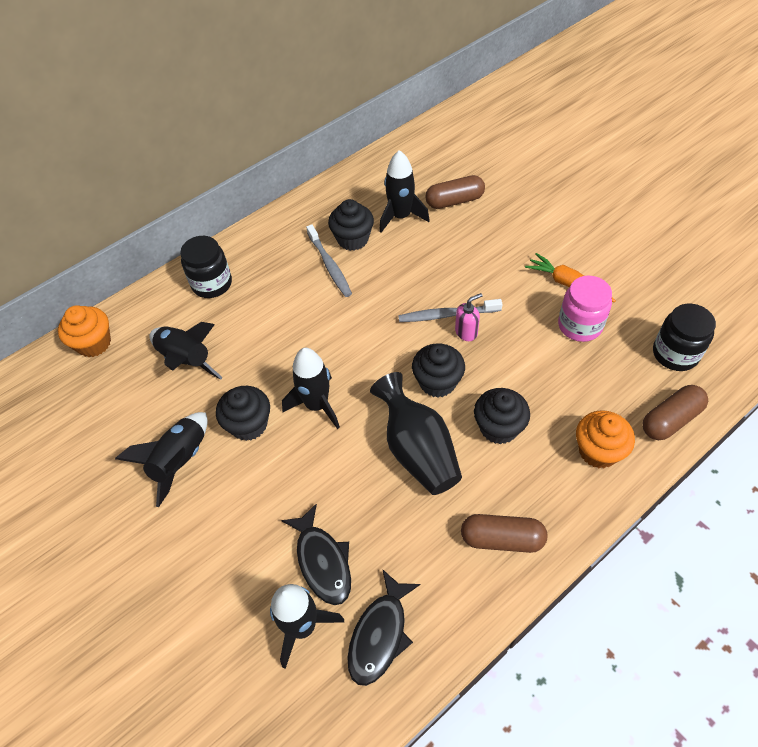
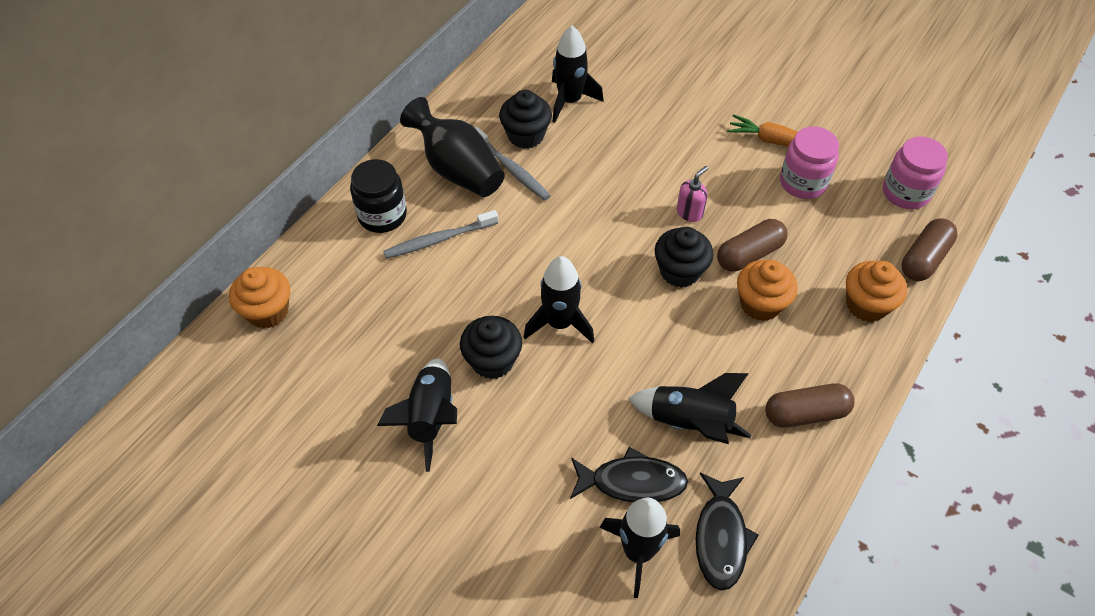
camera: 20 degrees left, 0 degrees up
black rocket [149,322,223,380] -> black rocket moved to [628,373,751,444]
black fish [281,504,351,605] -> black fish turned 45 degrees counterclockwise [570,447,688,502]
black vase [370,372,462,495] -> black vase moved to [400,97,505,197]
grey toothbrush [398,299,502,322] -> grey toothbrush moved to [383,210,498,259]
brown capsule [425,175,485,209] -> brown capsule moved to [717,219,788,272]
black cupcake [474,388,530,444] -> orange cupcake [737,260,797,321]
black jar [653,304,716,371] -> pink jar [883,137,948,209]

